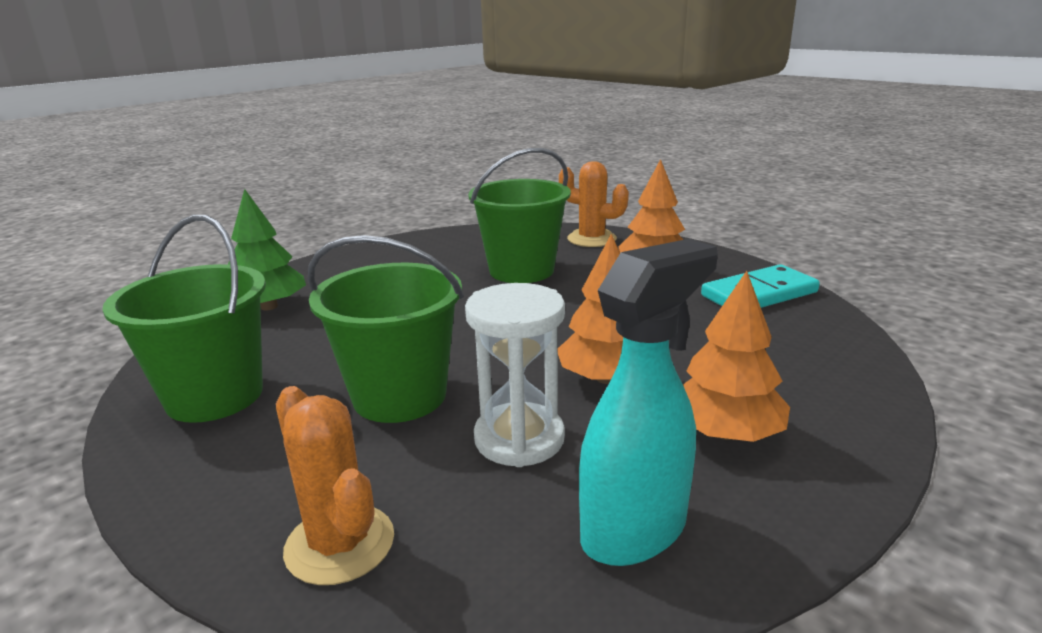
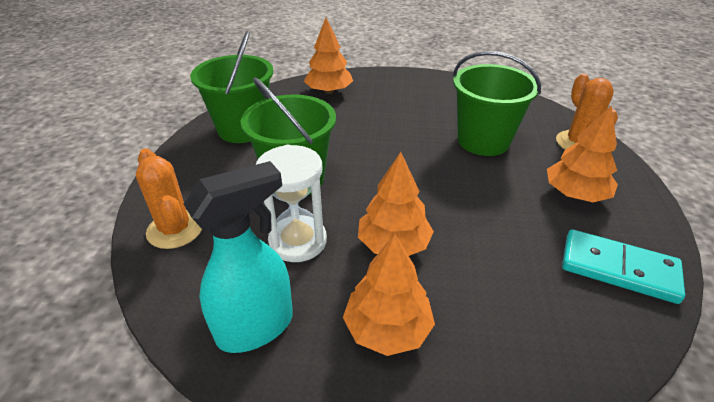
camera: 50 degrees right, 15 degrees up
green tree [228,189,306,310] -> orange tree [304,18,353,94]
orange cactus [276,386,394,585] -> orange cactus turned 45 degrees counterclockwise [136,148,202,249]
turquoise spray bottle [579,239,718,566] -> turquoise spray bottle turned 45 degrees counterclockwise [184,161,293,353]

